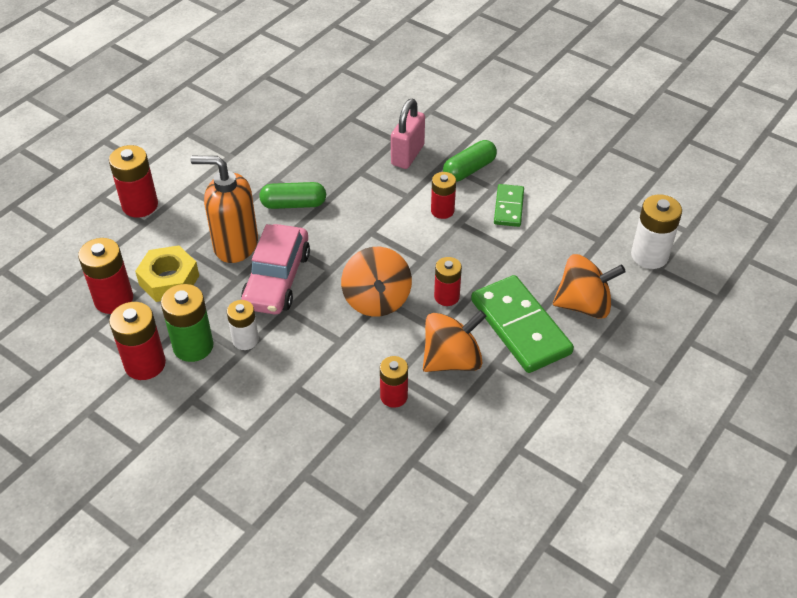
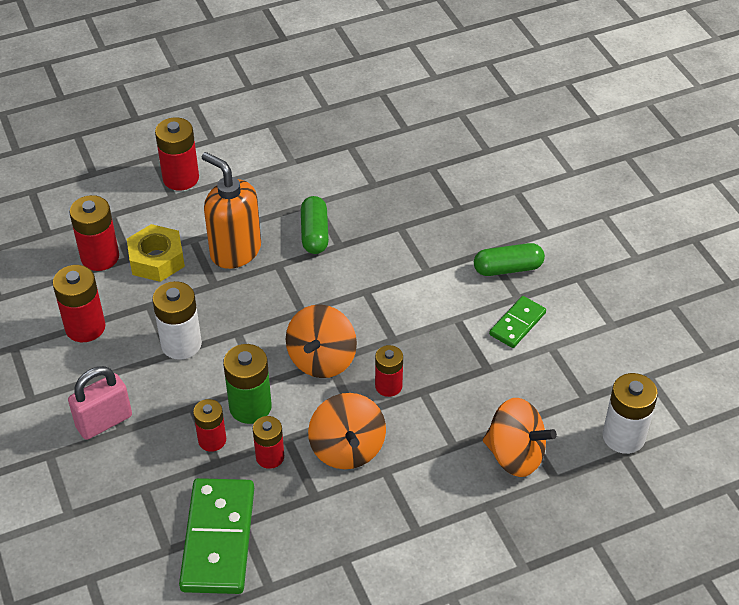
camera: 30 degrees right, 0 degrees up
green battery [161,284,214,362] -> green battery moved to [223,344,272,424]
white battery [227,300,259,350] -> white battery [152,281,202,360], size x1.52
pink car [241,224,310,314] -> none
green capsule [259,182,326,209] -> green capsule turned 60 degrees clockwise [301,196,329,254]
pink padlock [391,99,425,169] -> pink padlock moved to [68,366,132,440]
orange spinning top [423,310,487,372] -> orange spinning top turned 75 degrees clockwise [308,393,386,469]
red battery [431,172,456,219] -> red battery moved to [193,399,226,452]
green domino [471,275,574,373] -> green domino moved to [179,478,254,594]

